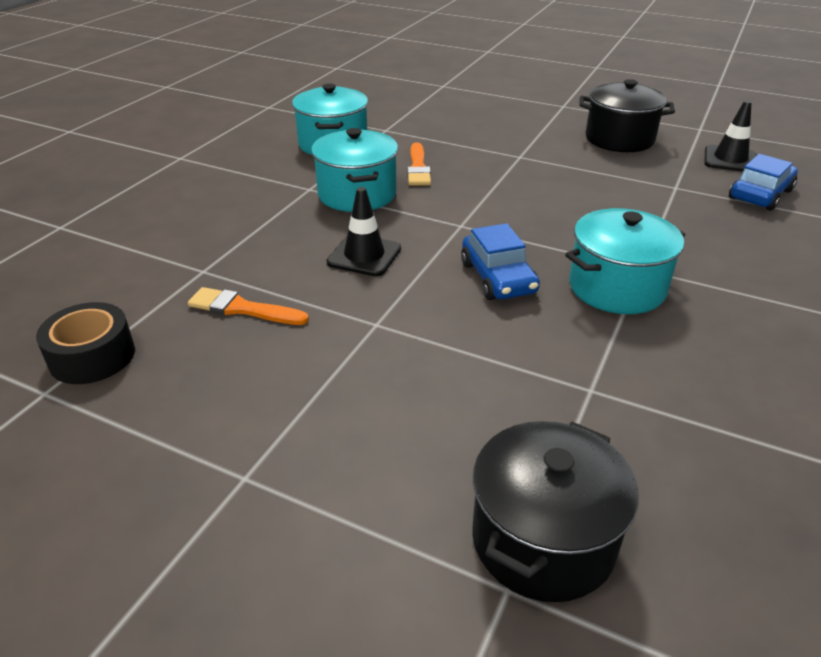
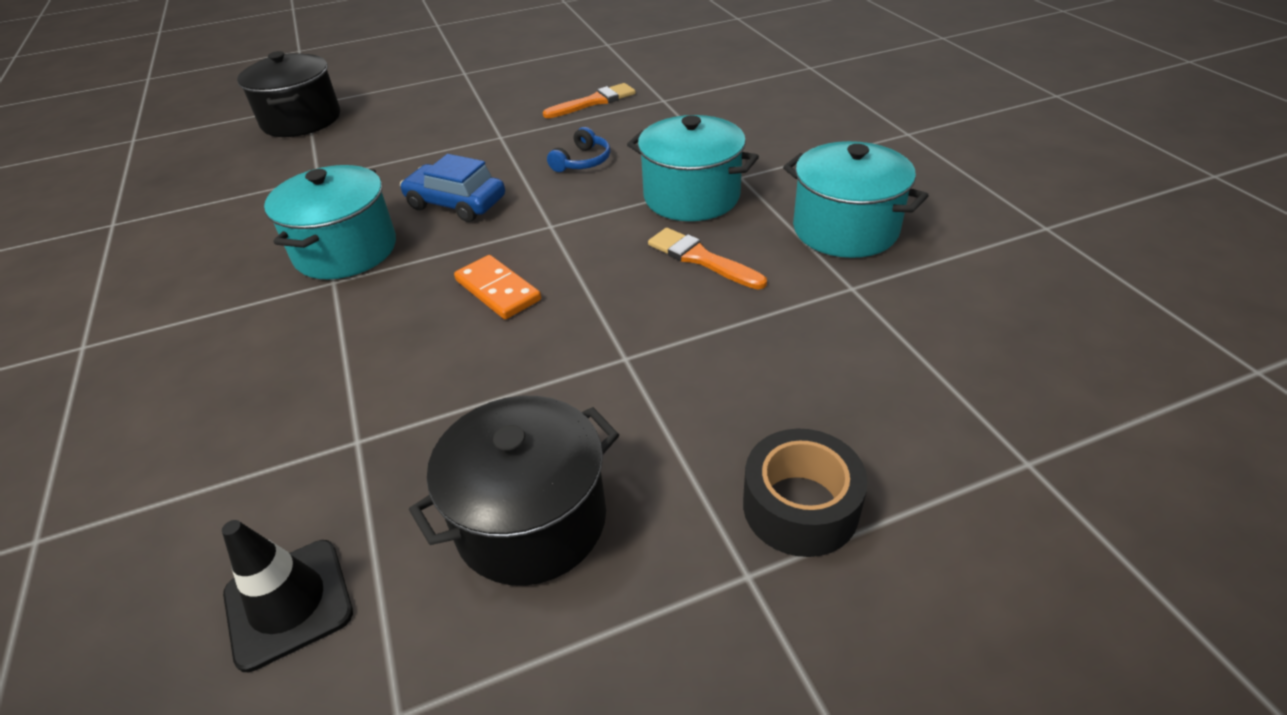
camera: 135 degrees right, 5 degrees up
black tape [36,302,135,384] -> black tape moved to [743,429,868,557]
black traffic cone [327,187,401,276] -> blue headphones [547,127,610,172]
blue car [729,154,798,211] -> none
none -> orange domino [454,255,541,319]

